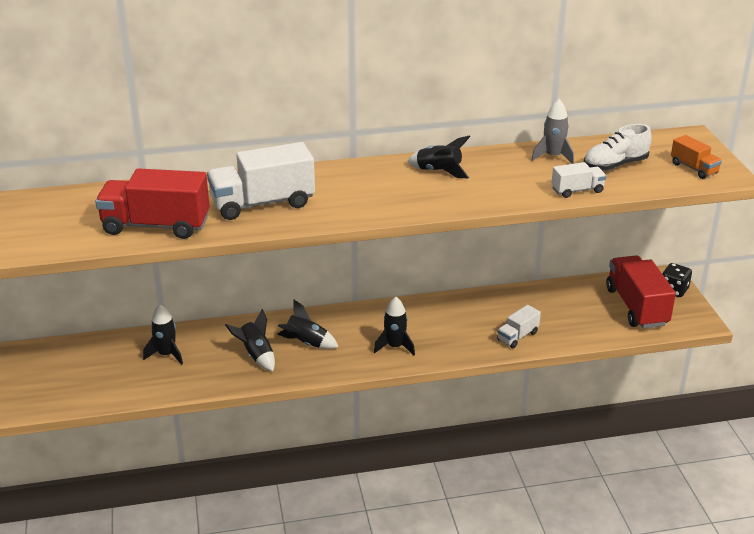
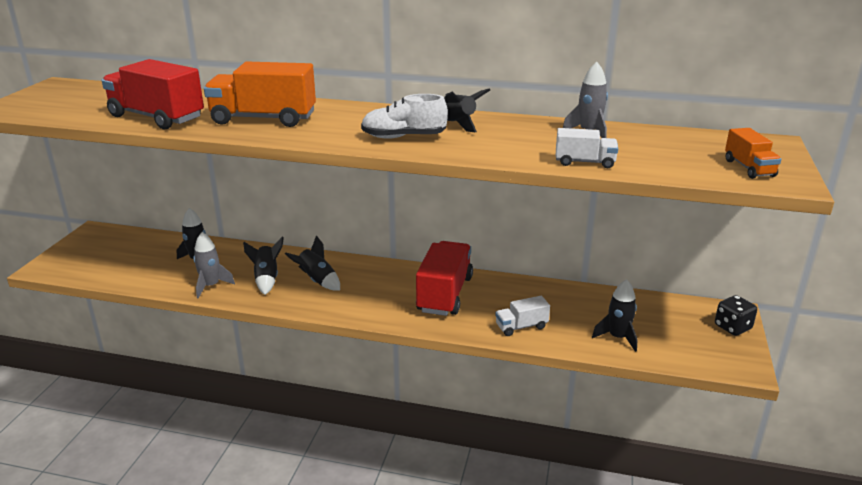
camera: 25 degrees right, 5 degrees down
white truck [207,142,315,220] -> orange truck [204,61,316,127]
black rocket [374,297,415,355] -> black rocket moved to [592,279,638,352]
white shoe [584,124,652,171] -> white shoe moved to [361,94,448,139]
red truck [606,255,676,329] -> red truck moved to [416,241,473,316]
none -> grey rocket [193,232,235,299]

